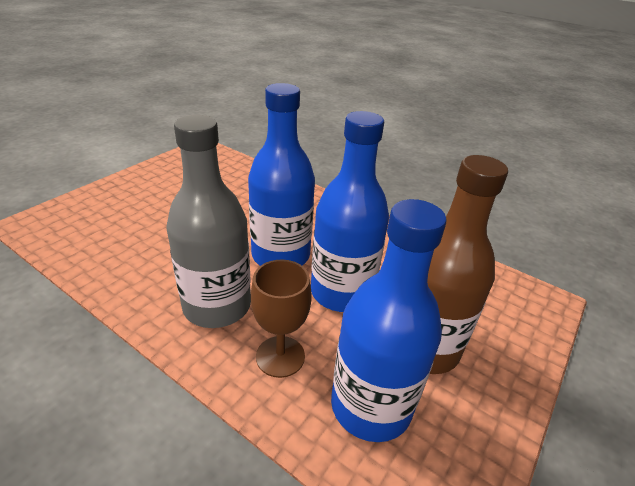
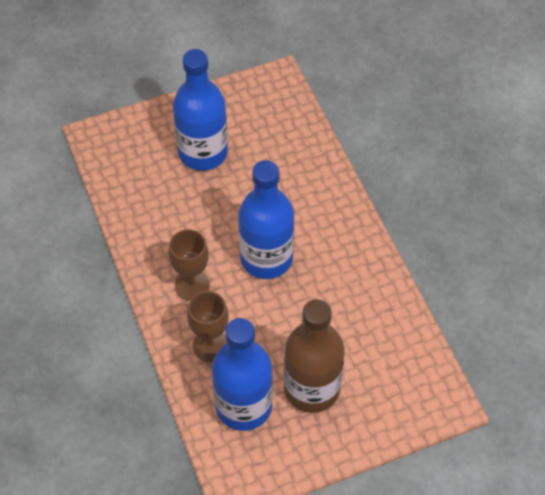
camera: 35 degrees right, 20 degrees up
grey bottle [166,115,251,328] -> brown goblet [169,229,210,301]
blue bottle [311,111,389,312] -> blue bottle moved to [173,49,228,171]

